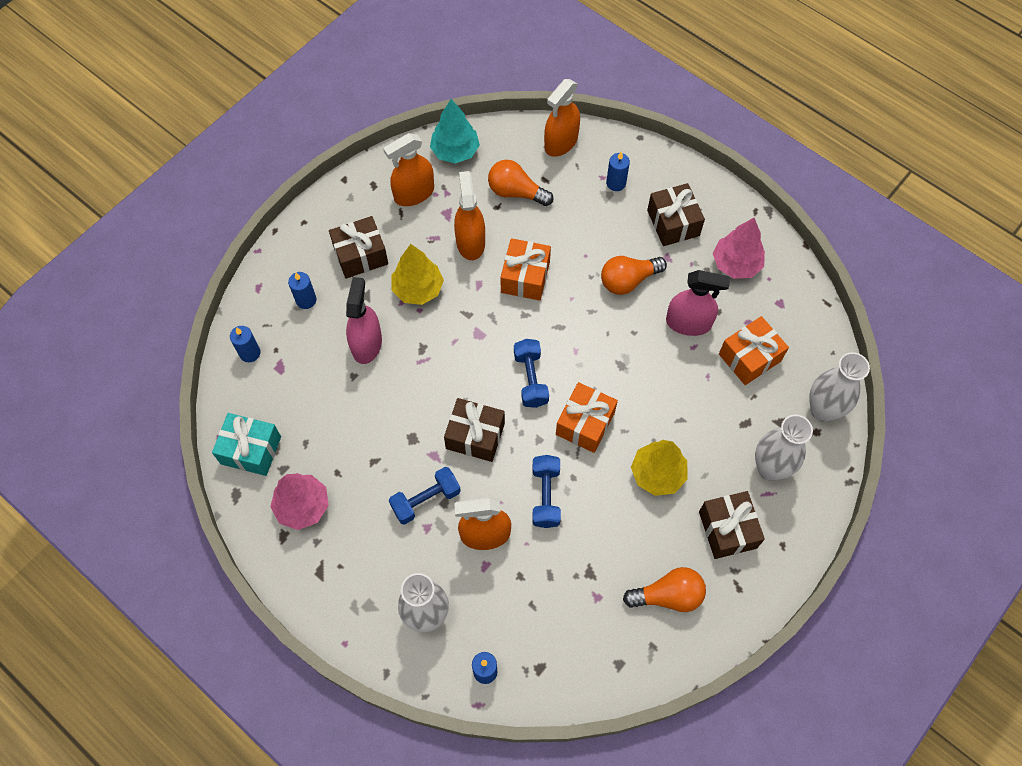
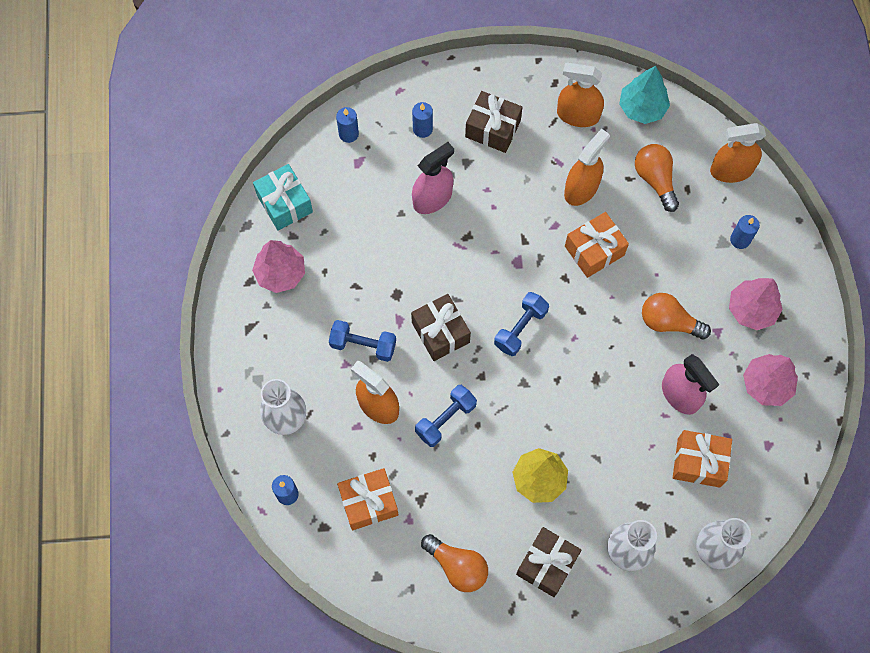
camera: 45 degrees right, 5 degrees up
yellow tree [391,244,444,305] -> none
orange gift [556,382,618,453] -> orange gift moved to [337,468,398,530]
brown gift [647,183,705,246] -> pink tree [729,278,783,330]

